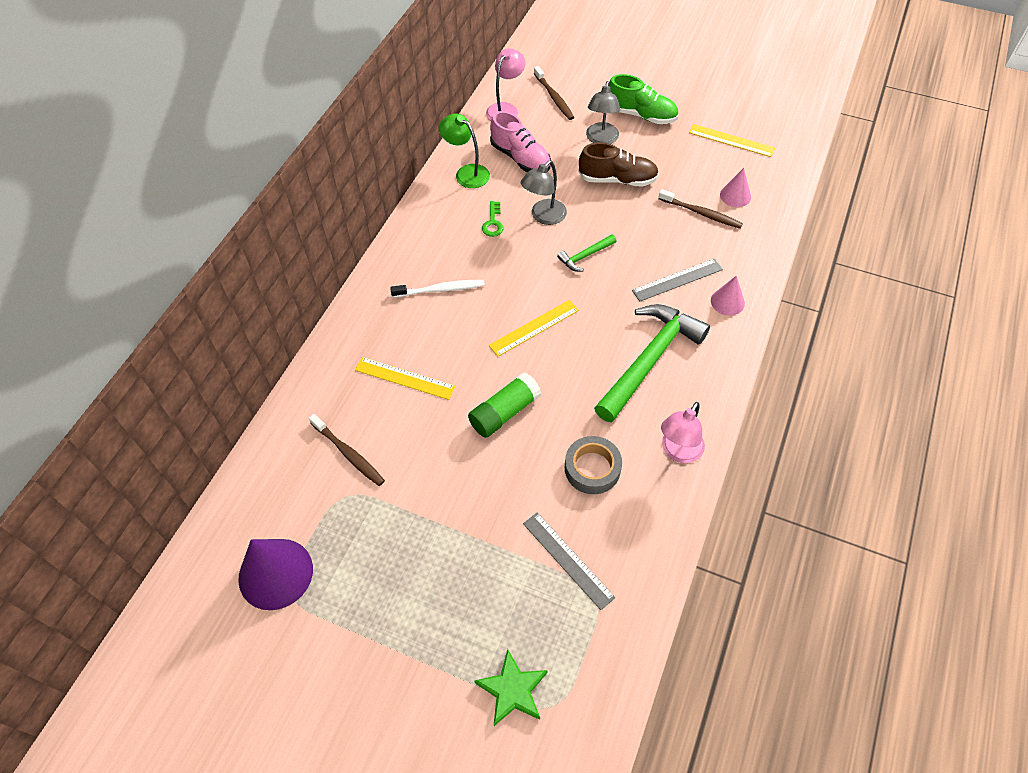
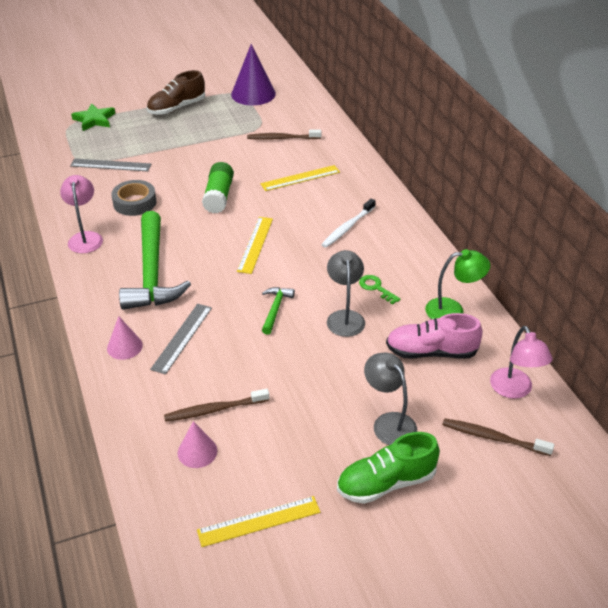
camera: 135 degrees right, 15 degrees down
brown shoe [578,142,659,187] -> brown shoe moved to [147,70,205,115]

